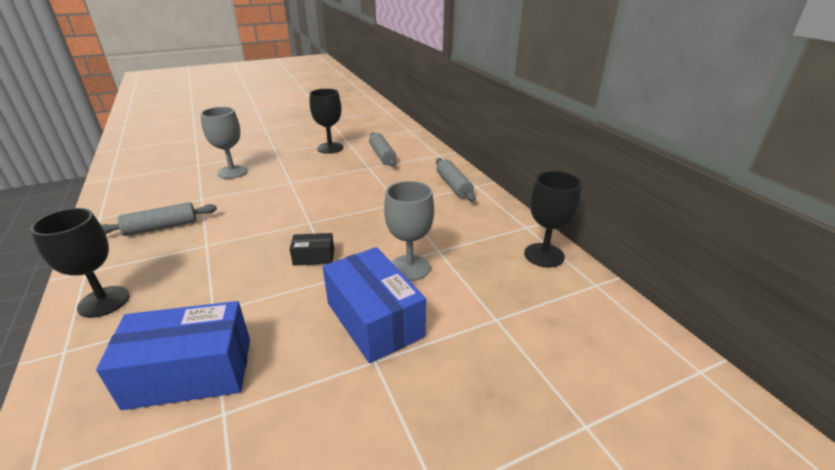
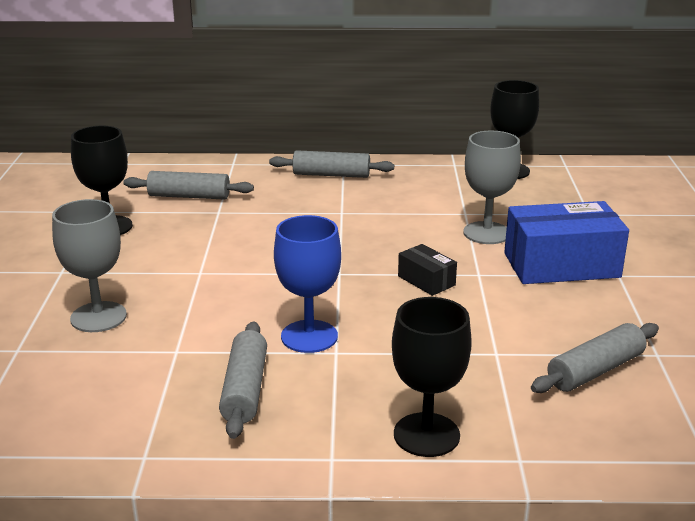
camera: 65 degrees left, 5 degrees down
blue box [96,301,250,410] -> grey rolling pin [531,323,659,393]
black box [290,233,334,266] -> black box turned 60 degrees counterclockwise [398,244,457,296]
none -> blue goblet [274,215,341,353]

